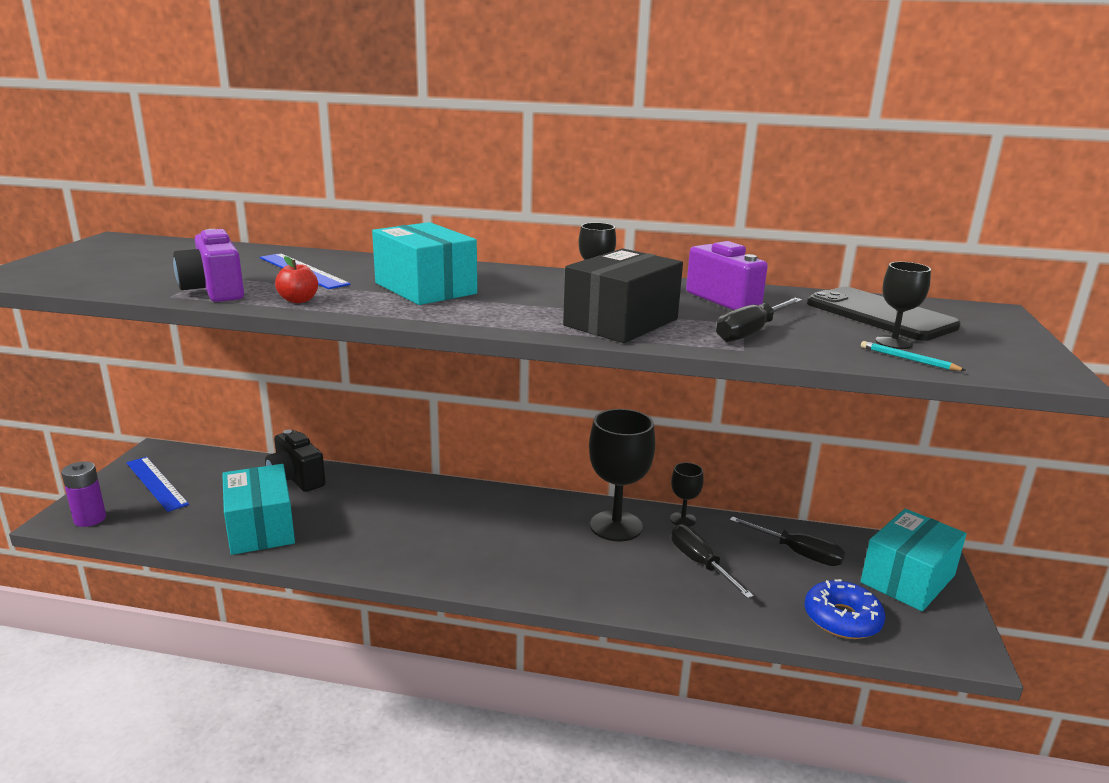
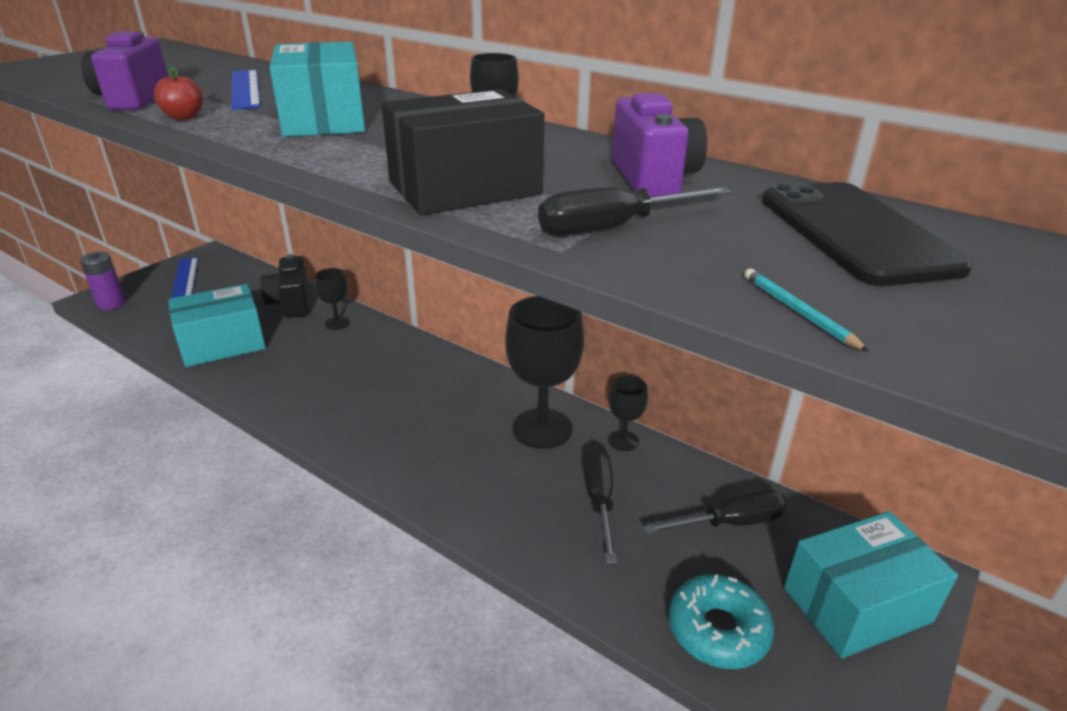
camera: 25 degrees right, 10 degrees up
turquoise box [222,464,295,555] -> turquoise box turned 60 degrees clockwise [168,284,266,367]
black screwdriver [730,517,845,566] -> black screwdriver turned 75 degrees counterclockwise [643,489,788,534]
blue donut [805,579,885,639] -> turquoise donut [669,574,774,669]
black goblet [875,262,931,349] -> black goblet moved to [315,268,350,330]

